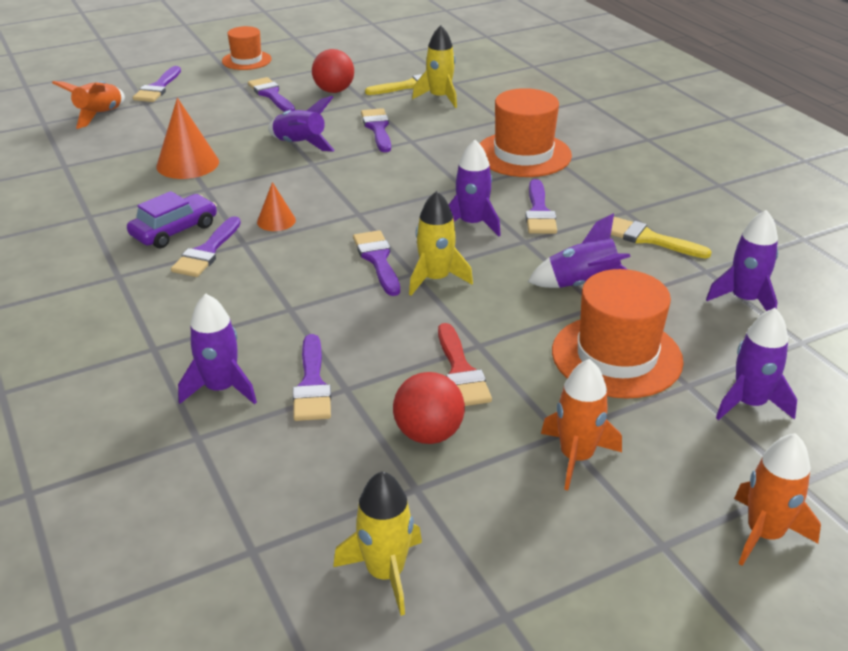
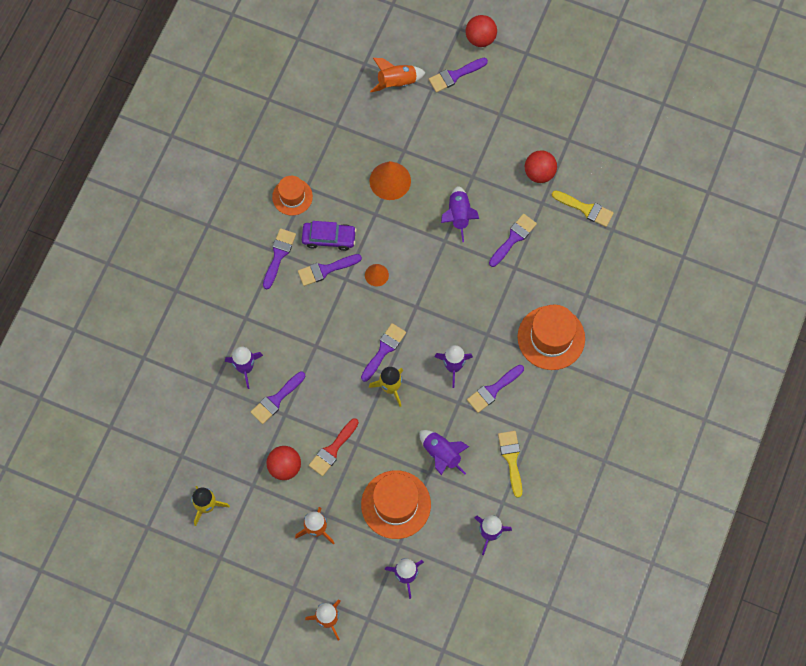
camera: 50 degrees right, 35 degrees up
orange hat [222,26,272,70] -> orange hat moved to [272,176,313,216]
purple brush [248,77,295,112] -> purple brush moved to [263,228,296,289]
yellow rocket [412,25,457,108] -> none
none -> red ball [466,15,497,47]

